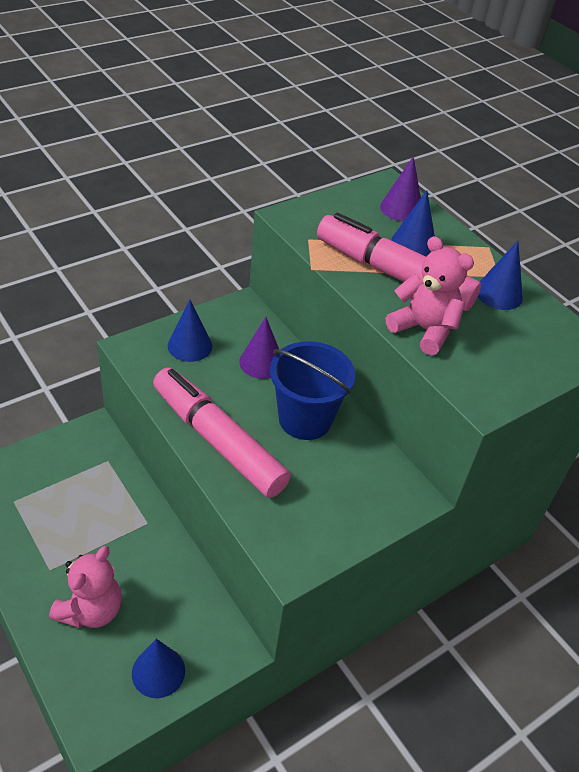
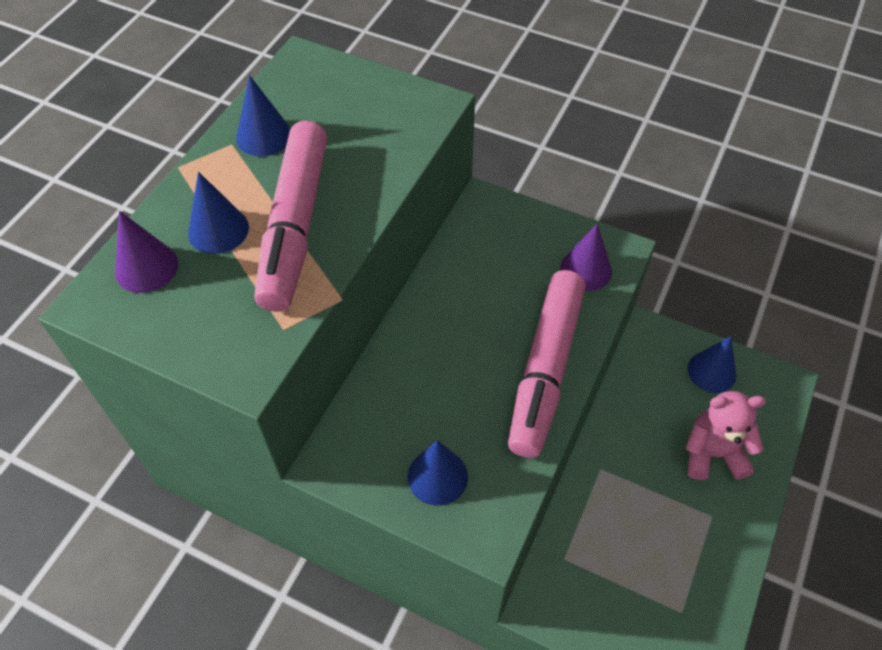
camera: 115 degrees left, 10 degrees up
purple cone [239,317,279,379] -> purple cone moved to [560,224,612,291]
blue bucket [270,341,355,440] -> none
pink teddy bear [386,236,474,355] -> none

